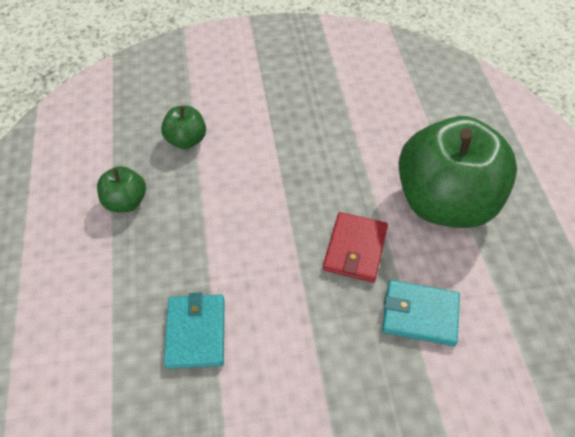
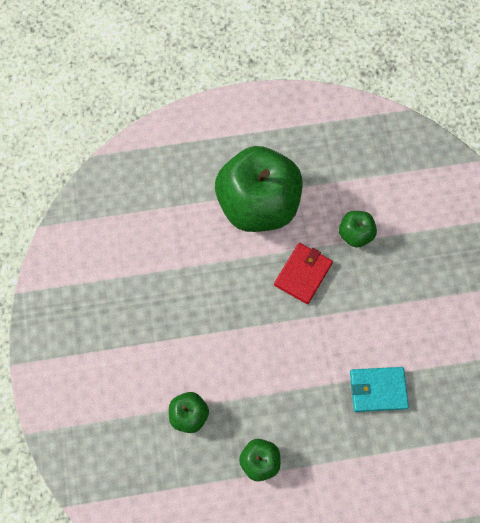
camera: 90 degrees left, 15 degrees up
red wallet [323,212,388,282] -> red wallet turned 75 degrees counterclockwise [274,243,333,304]
turquoise wallet [382,280,460,346] -> green apple [339,211,377,248]

